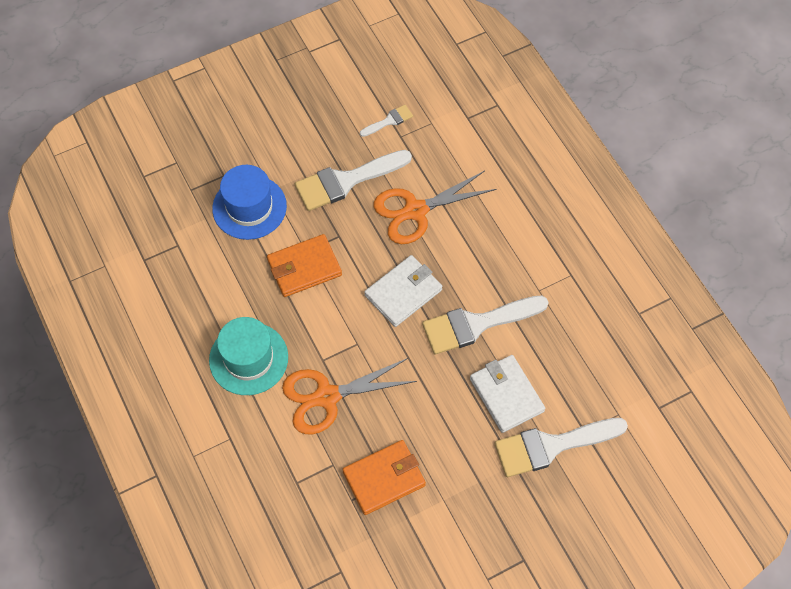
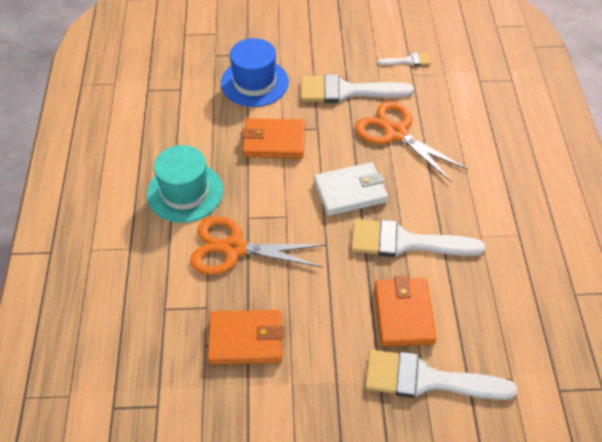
camera: 25 degrees right, 10 degrees down
orange scissors [373,171,496,244] -> orange scissors turned 45 degrees clockwise [355,101,468,182]
white wallet [470,355,545,433] -> orange wallet [375,276,437,346]

